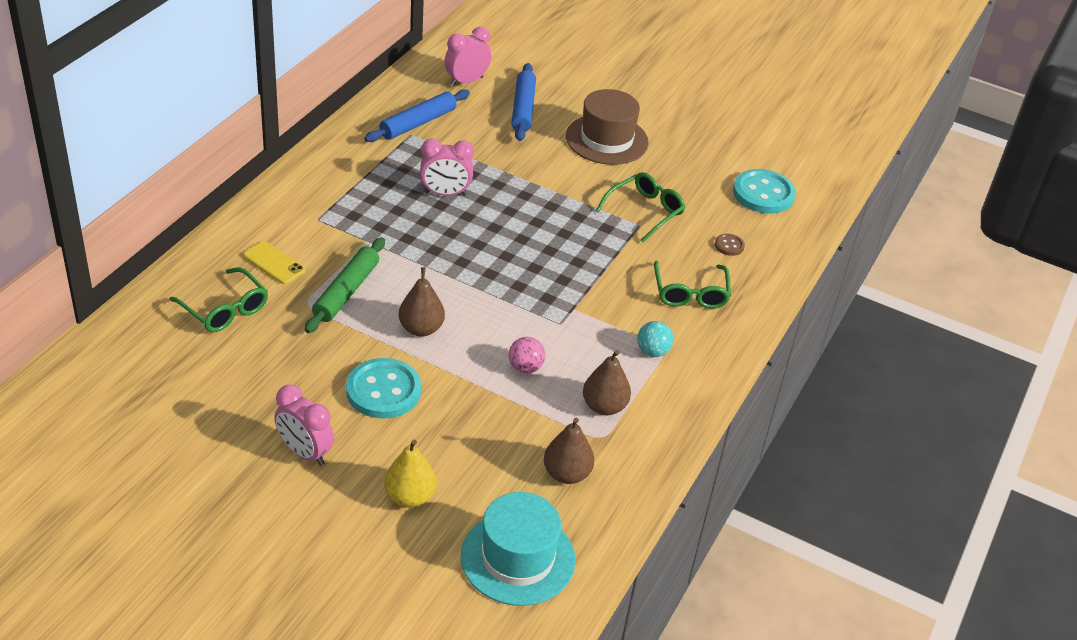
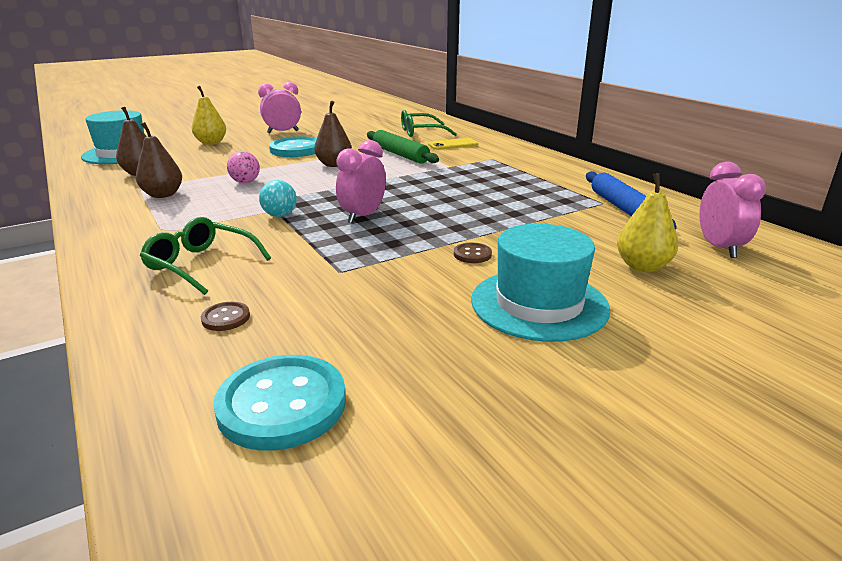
camera: 125 degrees right, 15 degrees down
pink clock [420,139,474,196] -> pink clock moved to [336,140,386,223]
blue rolling pin [511,63,536,141] -> yellow pear [617,173,678,272]
brown hat [566,89,649,165] -> turquoise hat [471,224,610,342]
green glasses [596,172,686,243] -> none
turquoise ball [637,321,673,357] -> turquoise ball moved to [259,180,297,217]
none -> brown button [454,243,492,263]

